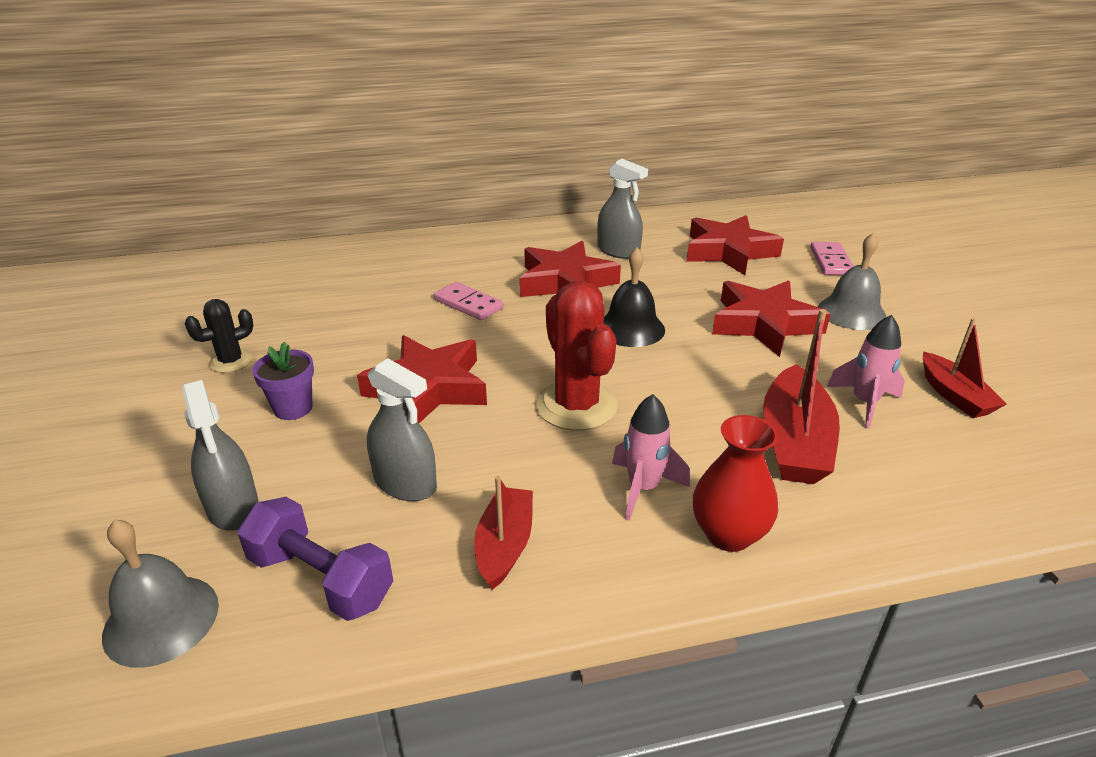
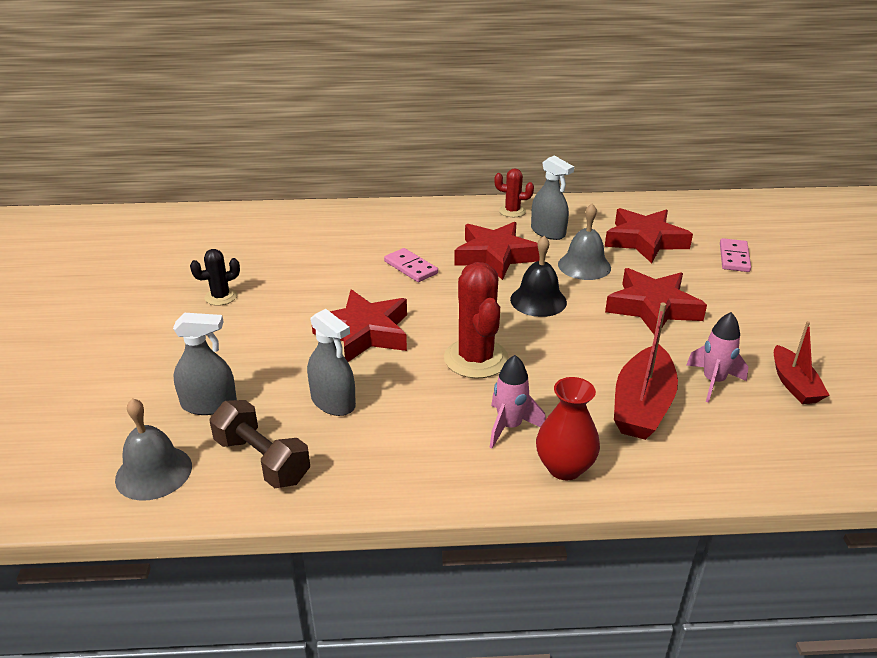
camera: 10 degrees right, 0 degrees up
grey spray bottle [182,380,259,530] -> grey spray bottle turned 75 degrees counterclockwise [173,313,237,415]
purple dumbbell [238,497,393,621] -> brown dumbbell [209,400,310,488]
purple flower pot [252,342,314,420] -> none
red boat [474,476,533,590] -> none
grey bell [818,233,886,330] -> grey bell moved to [558,204,611,280]
none -> red cactus [494,168,534,217]

